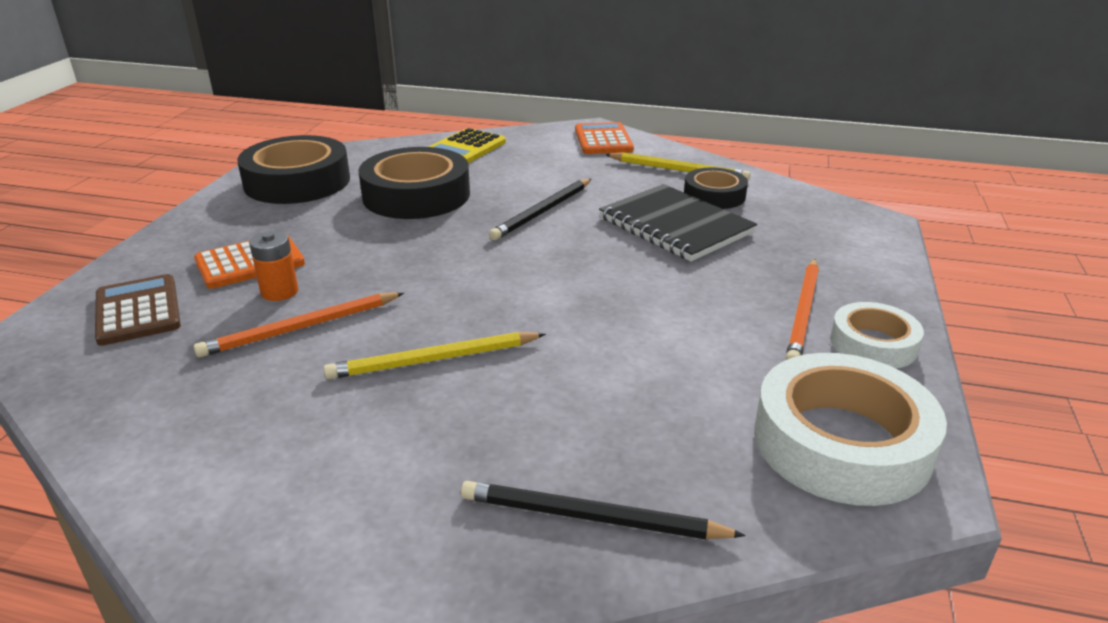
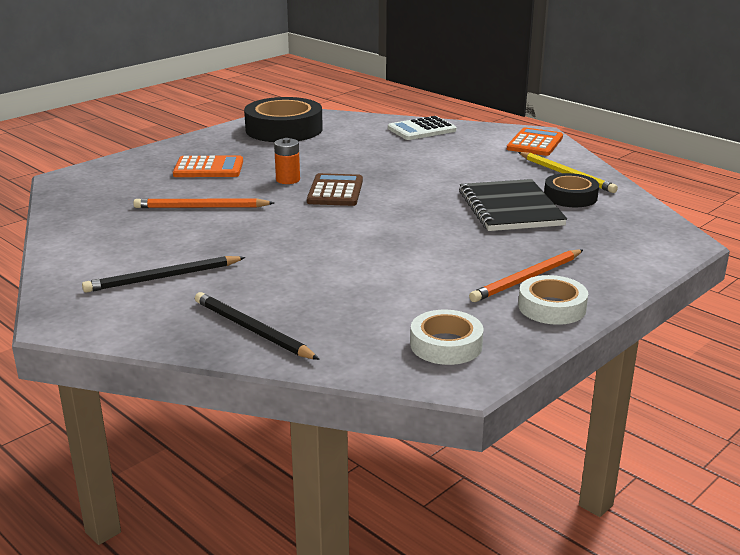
camera: 30 degrees right, 5 degrees down
brown calculator [95,274,181,346] -> brown calculator moved to [307,173,363,206]
orange battery [249,231,298,301] -> orange battery moved to [274,138,300,184]
yellow pencil [323,332,546,379] -> none
black tape [358,147,470,219] -> none
yellow calculator [429,128,506,163] -> white calculator [388,116,456,140]
black pencil [489,179,591,240] -> black pencil moved to [82,256,246,292]
white tape [754,353,947,506] -> white tape [410,310,484,365], size x0.57

